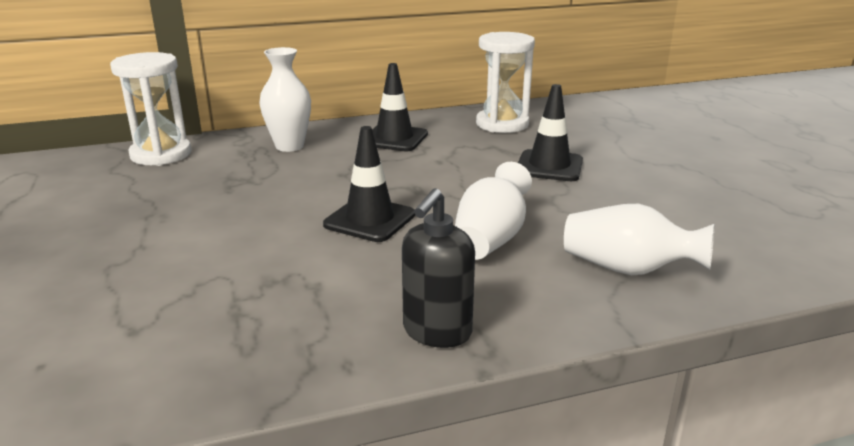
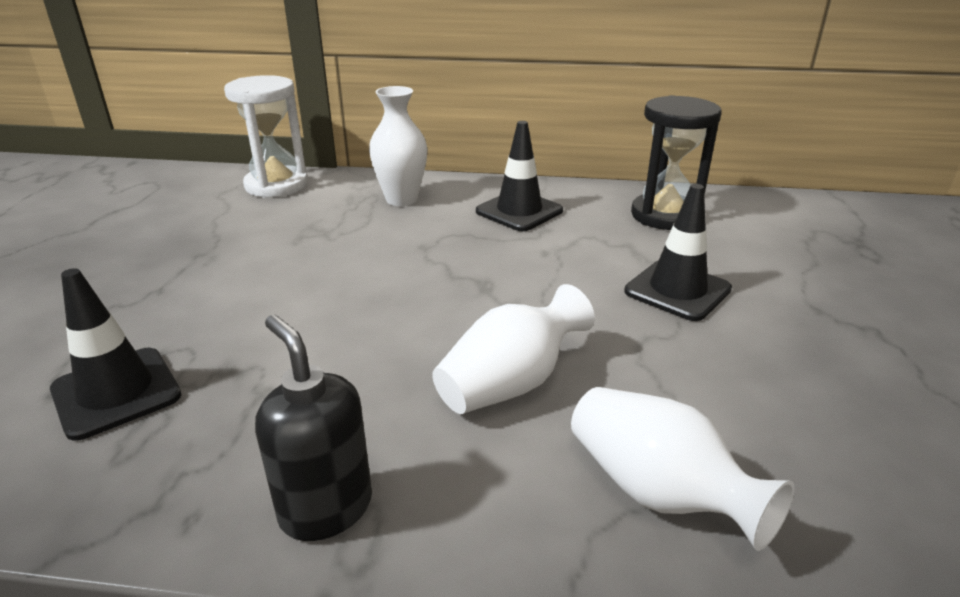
camera: 25 degrees right, 5 degrees up
black traffic cone [323,126,415,242] -> black traffic cone moved to [50,268,181,441]
black soap dispenser [402,188,475,348] -> black soap dispenser turned 90 degrees clockwise [255,315,372,541]
white hourglass [476,32,535,133] -> black hourglass [631,95,721,230]

